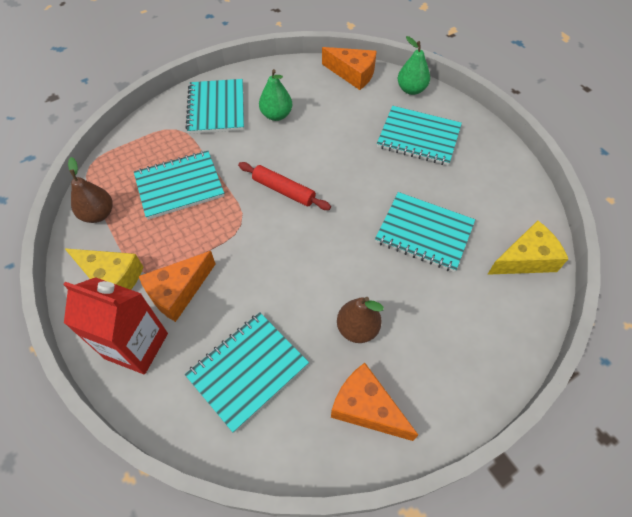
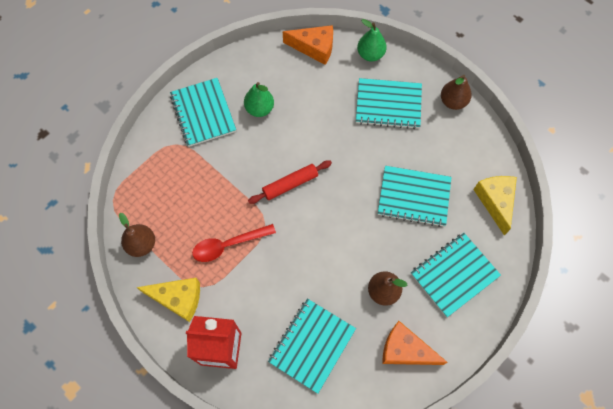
camera: 15 degrees left, 10 degrees up
turquoise notebook [134,151,224,220] -> turquoise notebook moved to [411,233,501,317]
orange cheese [139,251,216,322] -> none
red rolling pin [238,162,331,210] -> red rolling pin turned 45 degrees counterclockwise [248,160,332,204]
yellow cheese [487,220,568,275] -> yellow cheese turned 60 degrees counterclockwise [473,176,517,235]
none -> red spoon [192,224,276,262]
none -> brown pear [441,75,471,110]

